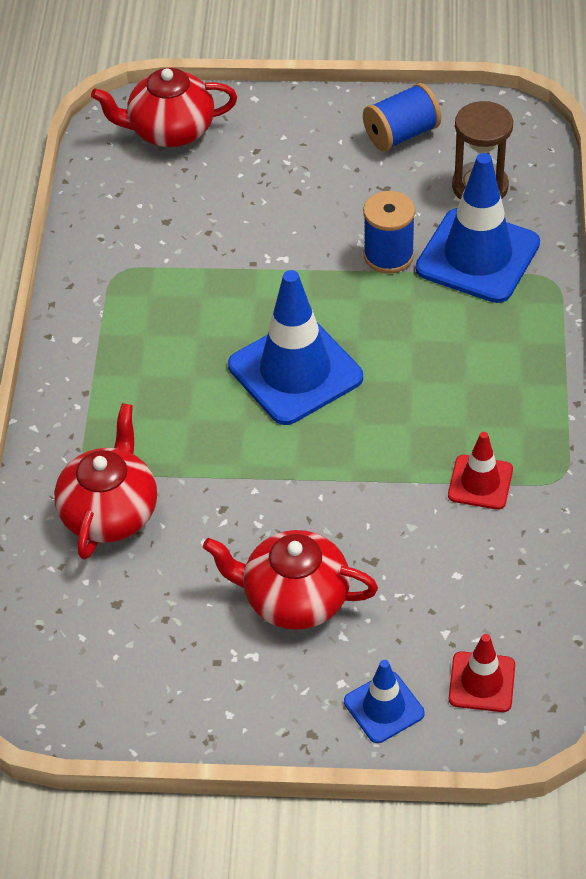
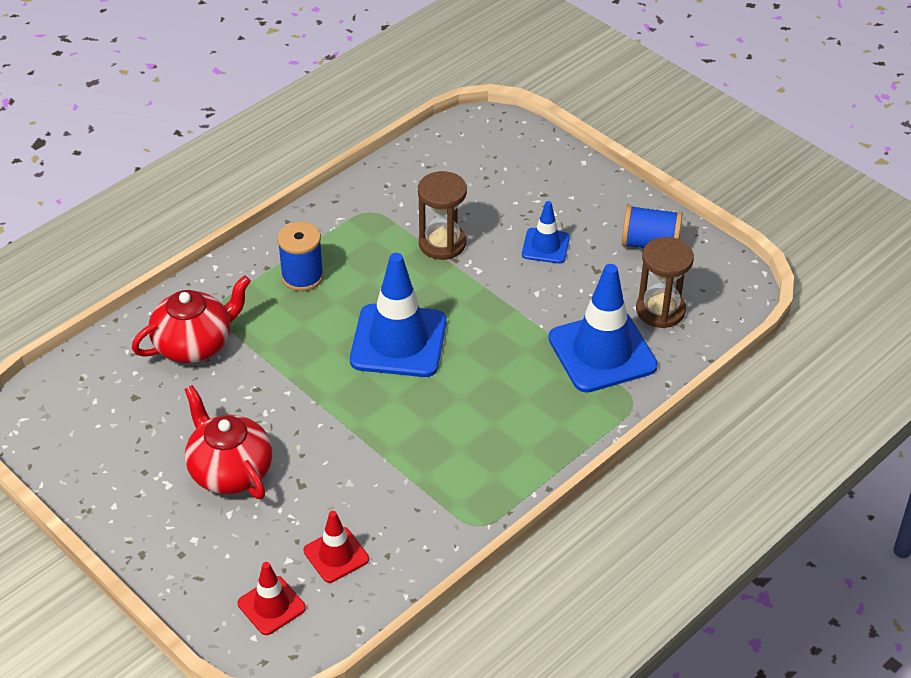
camera: 40 degrees right, 5 degrees down
red teapot [91,68,237,147] -> none
blue traffic cone [344,660,425,743] -> blue traffic cone moved to [522,201,570,263]
blue spool [363,191,415,274] -> blue spool moved to [277,222,324,291]
red traffic cone [448,432,513,510] -> red traffic cone moved to [303,511,369,583]
none -> brown hourglass [418,171,467,260]

